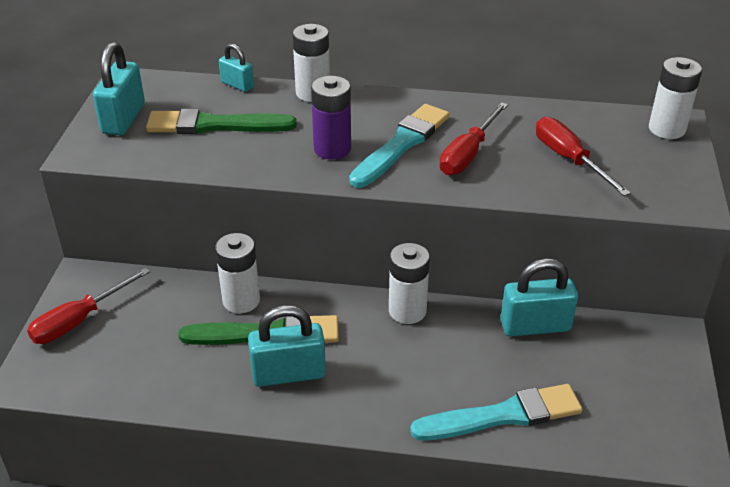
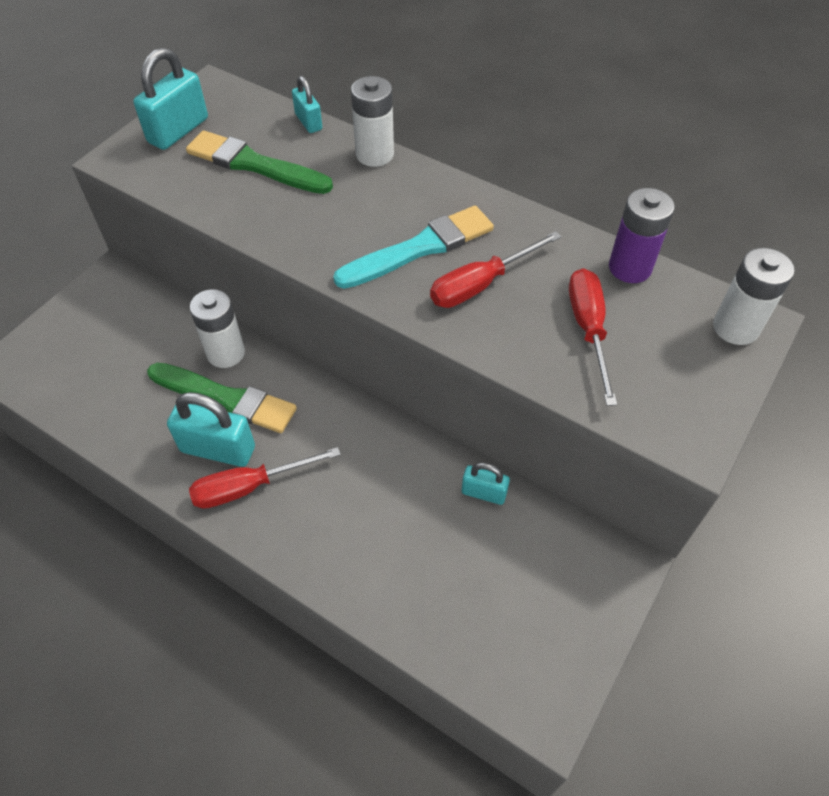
camera: 25 degrees right, 15 degrees up
red screwdriver [27,268,150,344] -> red screwdriver moved to [189,447,341,509]
purple battery [311,76,351,159] -> purple battery moved to [609,188,675,283]
white battery [389,243,430,324] -> none
turquoise brush [410,384,582,440] -> none
turquoise padlock [500,258,578,337] -> turquoise padlock [462,462,510,505], size x0.58

